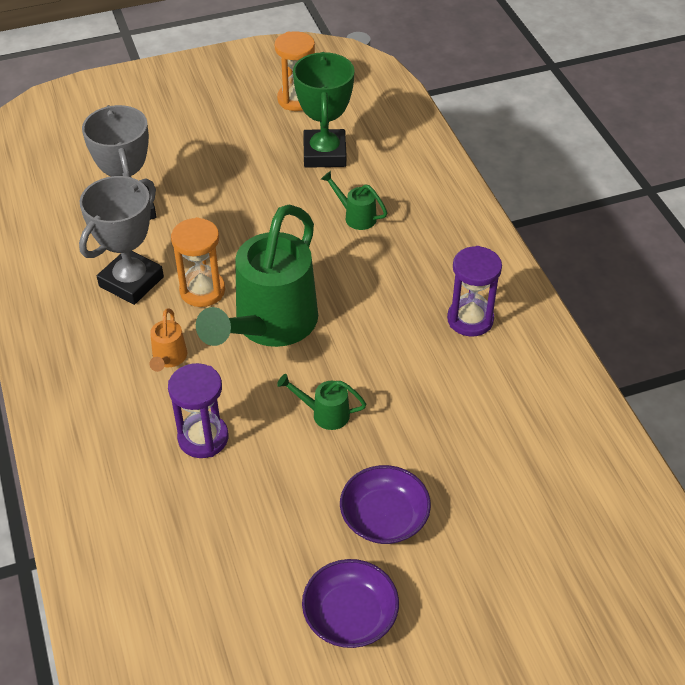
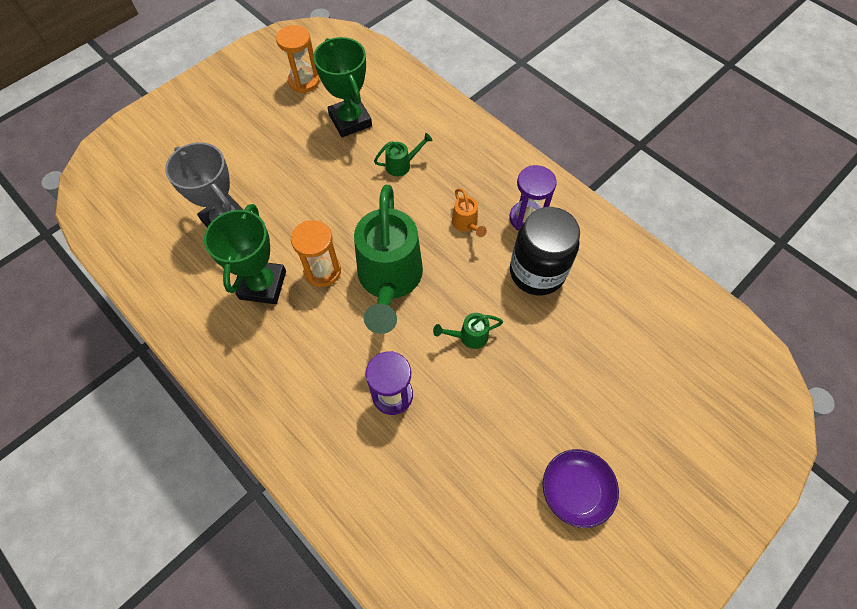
camera: 25 degrees left, 15 degrees up
grey trophy [79,176,164,305] -> green trophy [204,204,286,304]
orange watering can [149,308,187,372] -> orange watering can moved to [452,188,487,237]
green watering can [321,171,387,230] -> green watering can turned 150 degrees clockwise [374,133,433,176]
purple bowl [340,465,431,544] -> none
none -> black jar [510,207,580,295]

